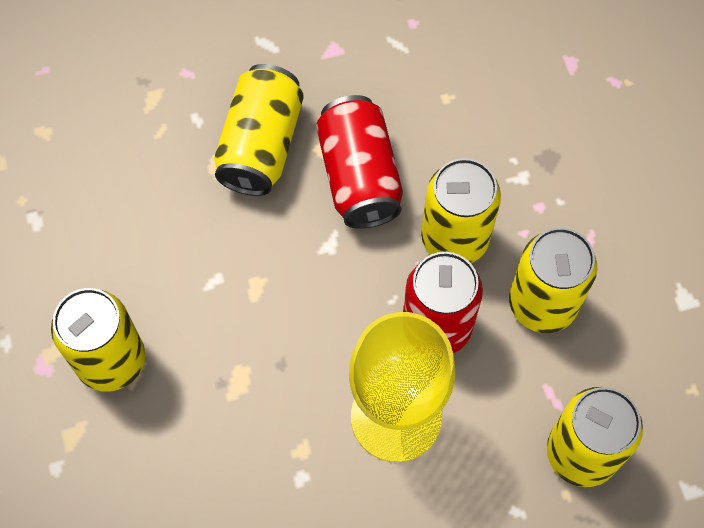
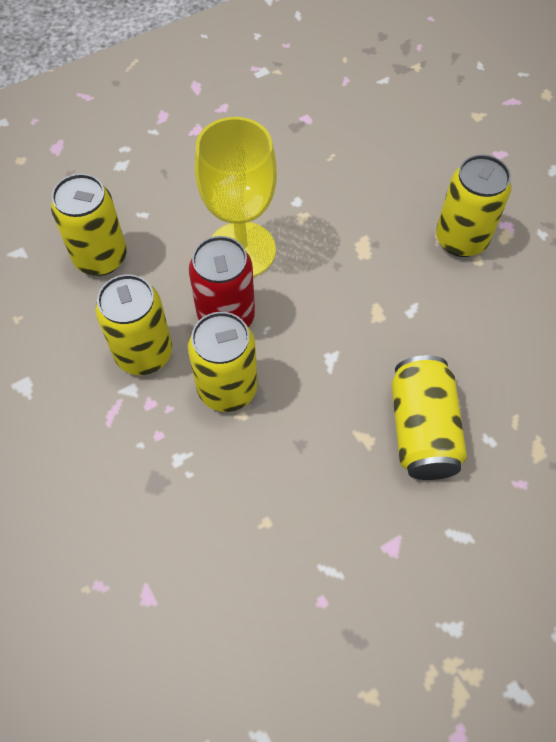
camera: 165 degrees right, 5 degrees down
red can [316,95,403,229] -> none

